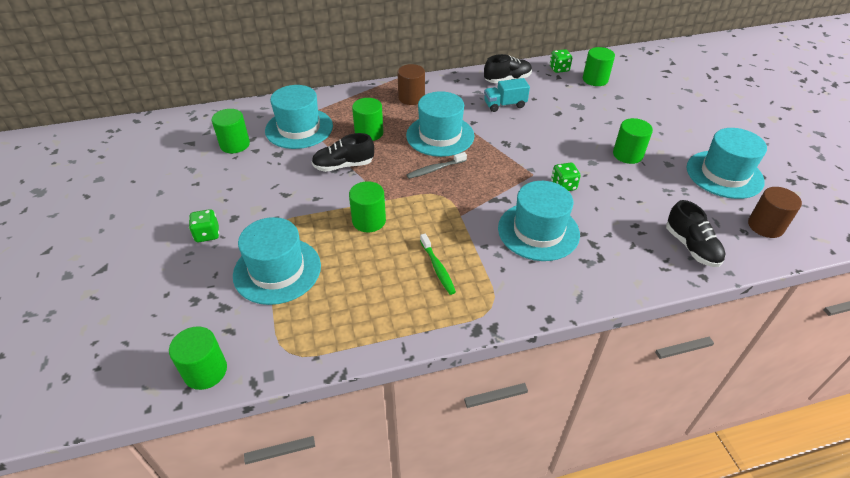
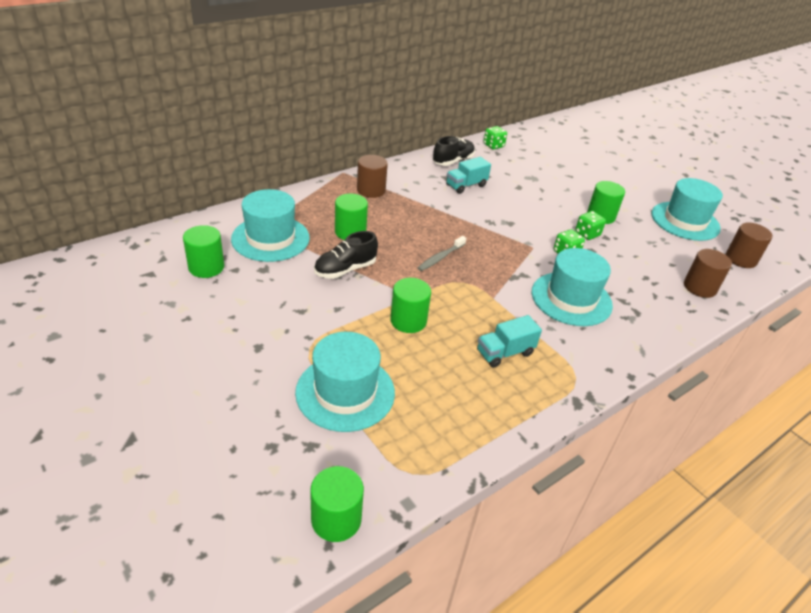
camera: 25 degrees left, 5 degrees down
green dice [189,209,219,242] -> green dice moved to [575,211,606,240]
turquoise hat [406,91,474,157] -> none
green toothbrush [420,233,456,295] -> turquoise truck [477,315,542,368]
green cylinder [583,47,615,86] -> none
black shoe [666,200,726,267] -> brown cylinder [684,249,732,298]

